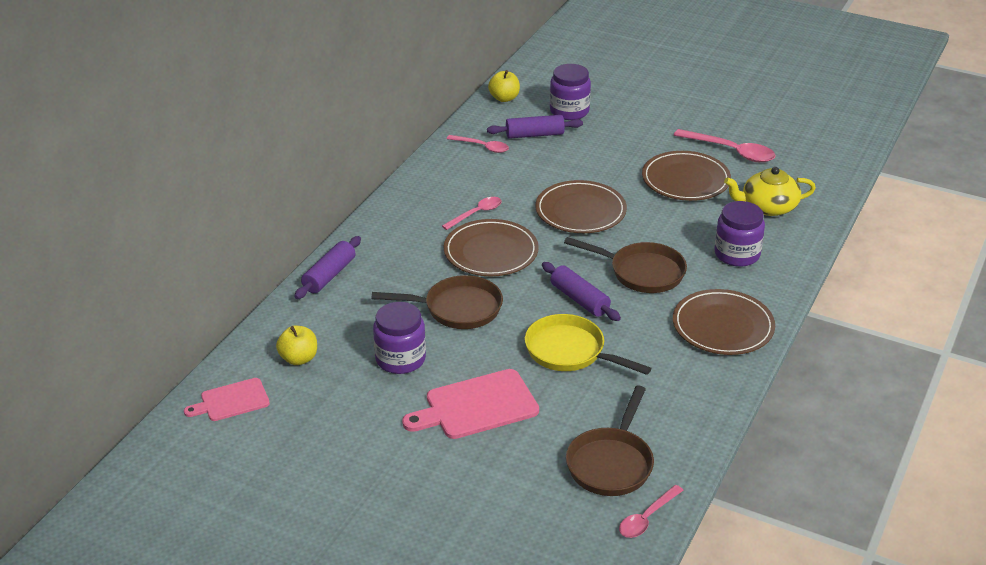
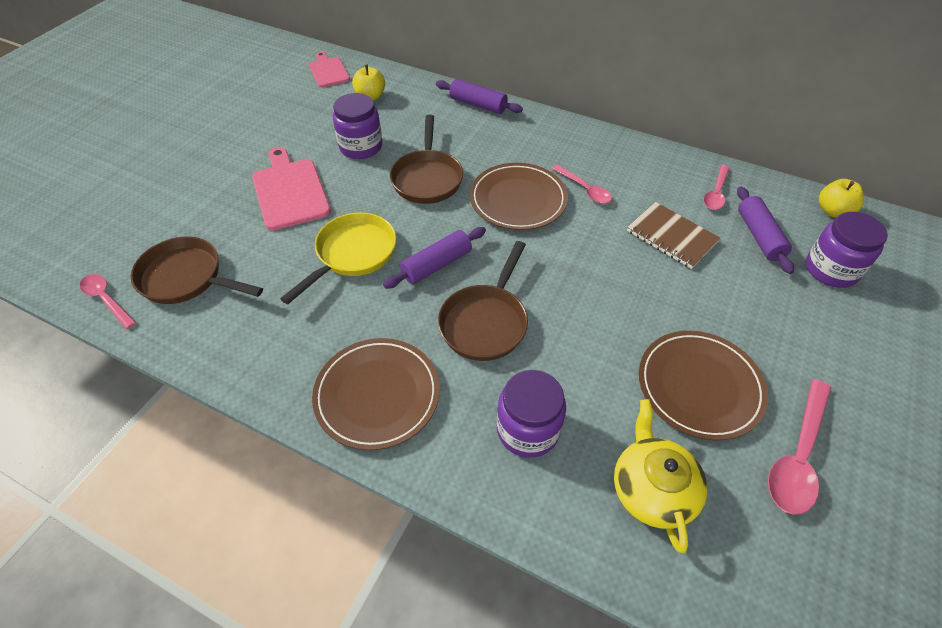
camera: 90 degrees right, 15 degrees up
brown plate [535,180,627,233] -> none
none -> brown notebook [627,202,720,269]

